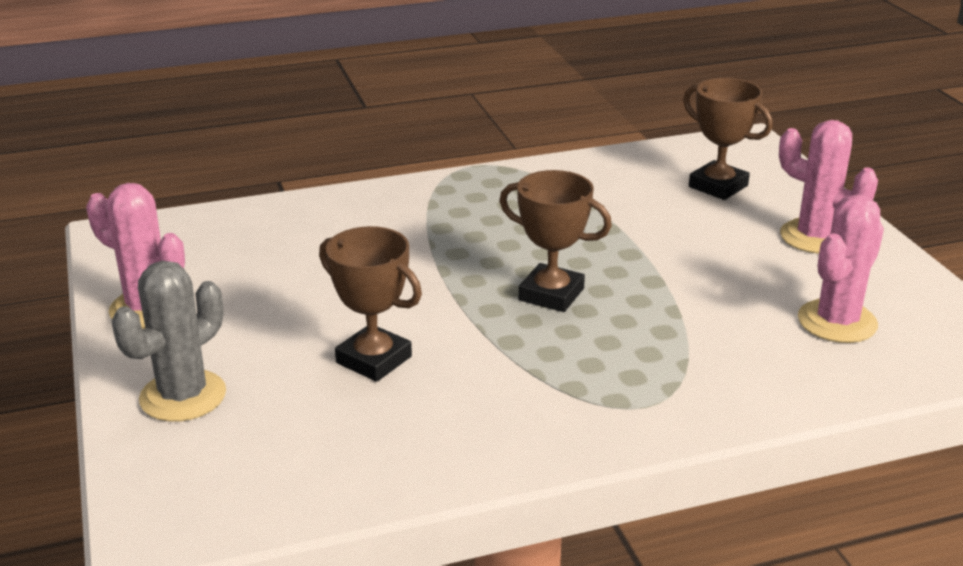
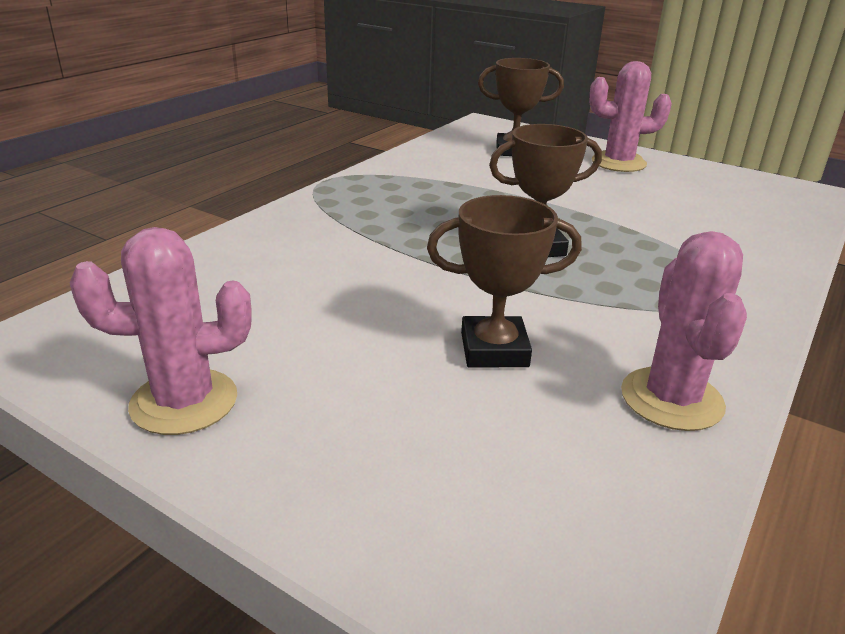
camera: 40 degrees left, 0 degrees up
grey cactus [112,261,226,422] -> none
pink cactus [798,194,884,343] -> pink cactus moved to [621,231,747,431]

